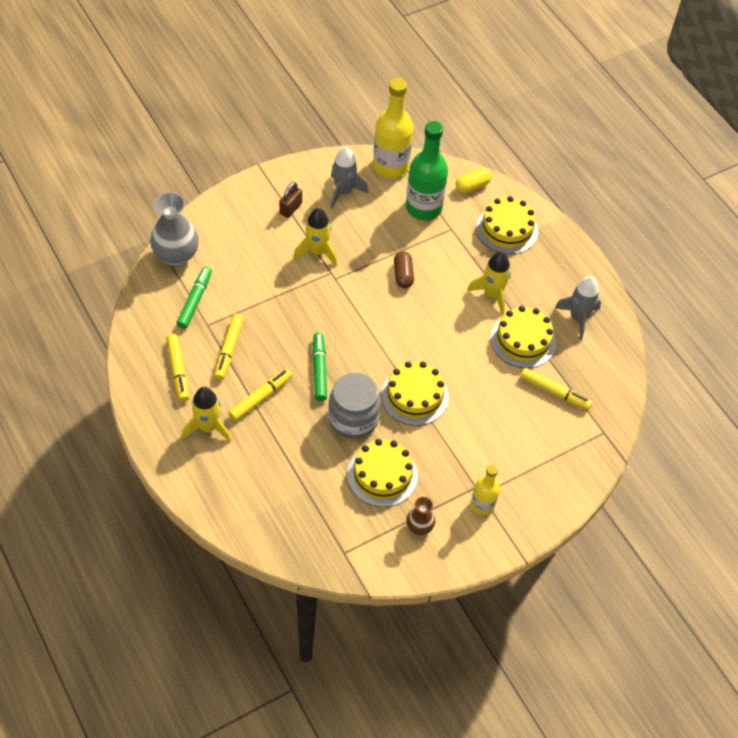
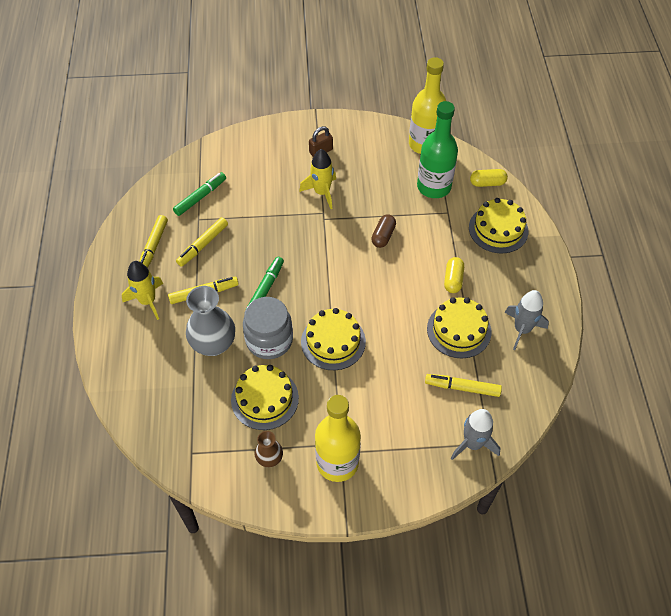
camera: 30 degrees right, 0 degrees up
grey vase [150,192,199,267] -> grey vase moved to [186,286,235,356]
grey rocket [331,147,368,209] -> grey rocket moved to [451,409,500,460]
yellow rocket [467,251,511,315] -> yellow capsule [444,257,464,293]
yellow bottle [471,465,500,515] -> yellow bottle [315,395,361,482], size x1.78
yellow marker [520,368,592,410] -> yellow marker turned 135 degrees clockwise [425,374,502,397]

